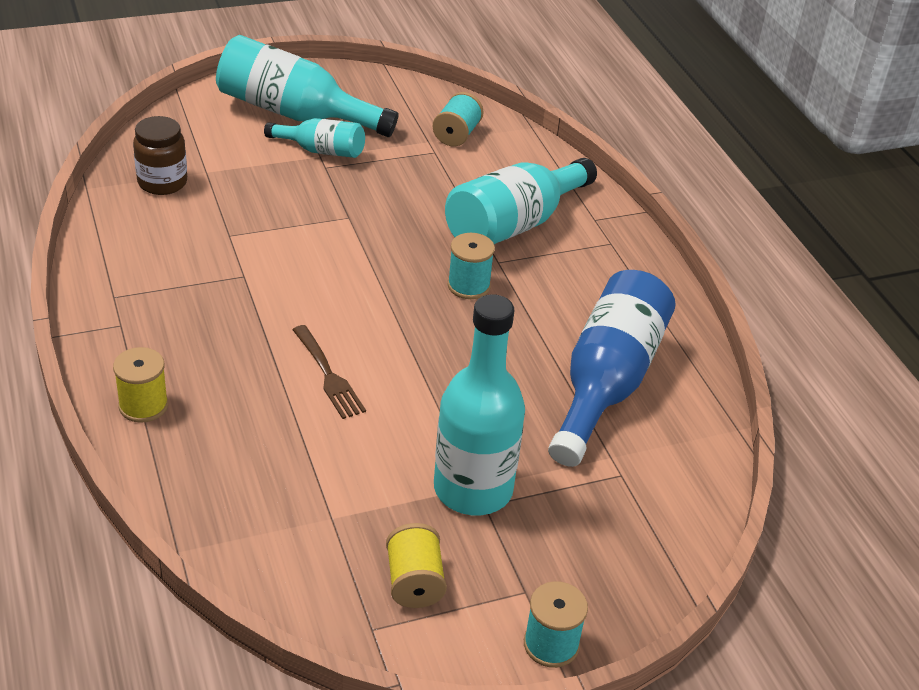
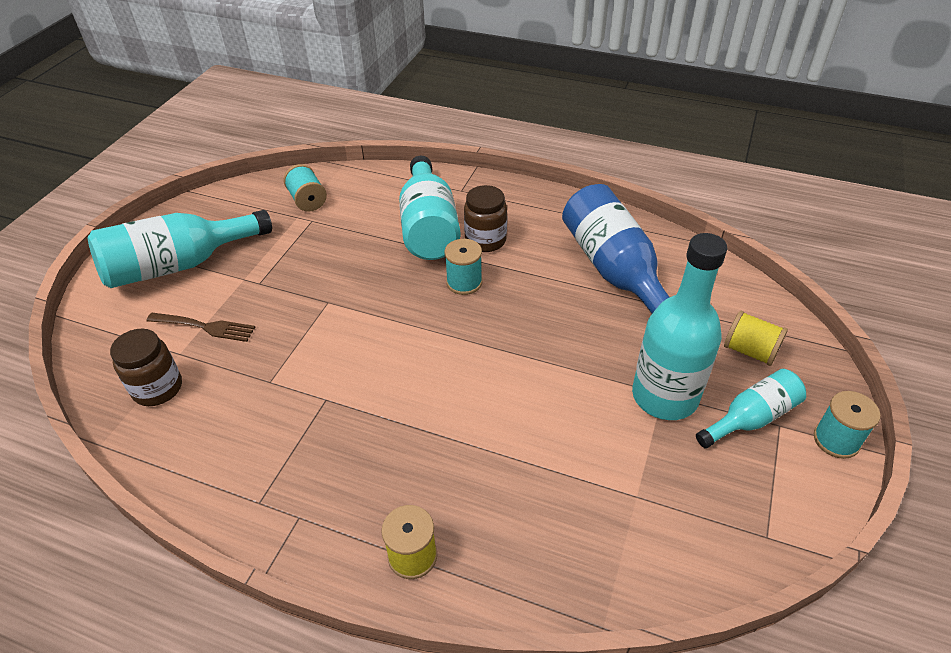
camera: 45 degrees left, 5 degrees up
turquoise bottle [264,118,365,158] -> turquoise bottle moved to [696,369,806,449]
brown fork [292,325,366,419] -> brown fork moved to [146,313,255,342]
yellow spool [386,523,447,608] -> yellow spool moved to [724,311,788,366]
none -> brown jar [464,185,507,252]

